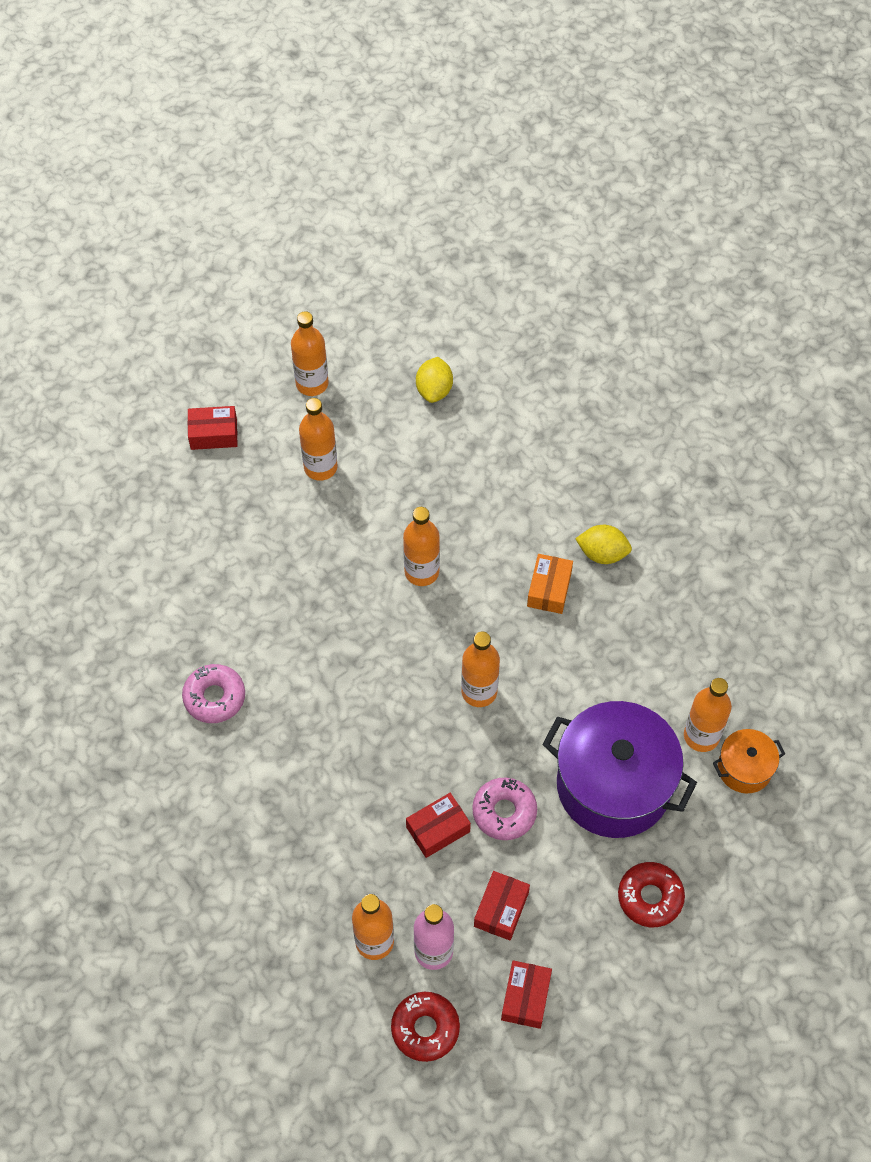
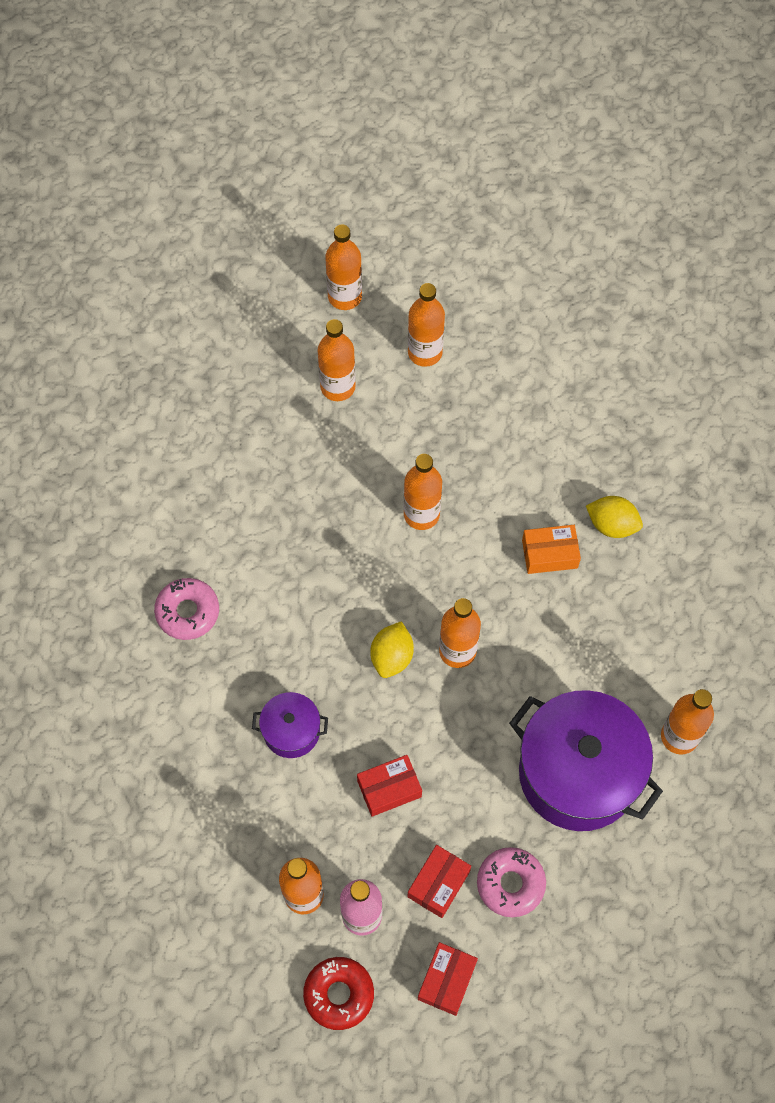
camera: 10 degrees right, 5 degrees up
red box [188,406,237,450] -> none
yellow lemon [416,357,453,403] -> yellow lemon moved to [370,621,414,678]
pink donut [472,778,537,840] -> pink donut moved to [477,847,546,917]
orange box [527,554,573,614] -> orange box turned 60 degrees clockwise [522,525,581,574]
red donut [618,862,685,927] -> none
orange pot [713,729,785,793] -> none
none -> purple pot [252,692,328,758]
none -> orange bottle [408,283,445,367]

